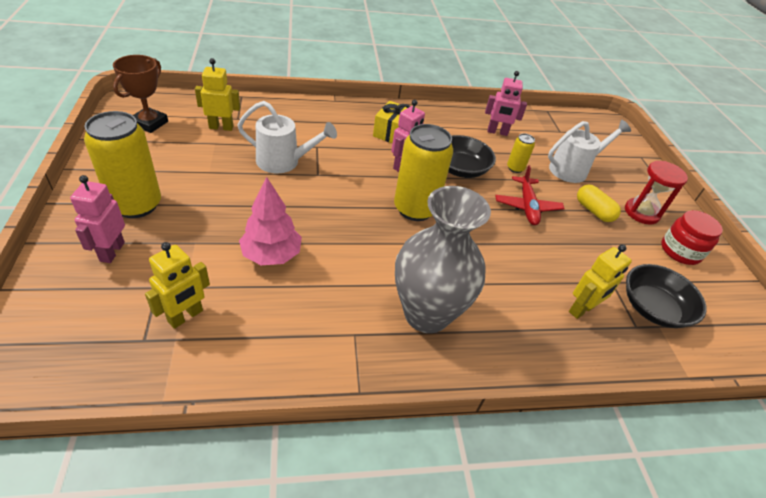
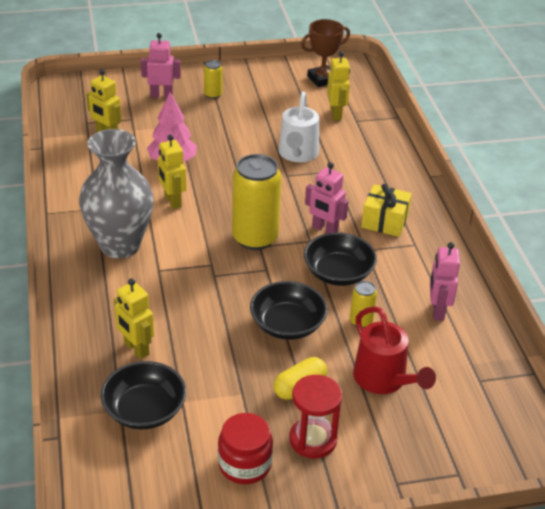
camera: 90 degrees right, 5 degrees down
yellow can [84,111,161,218] -> yellow can [204,60,223,99], size x0.47
brown trophy [113,55,168,133] -> brown trophy turned 45 degrees counterclockwise [301,19,350,87]
red plane [495,165,565,225] -> black bowl [250,281,328,340]
white watering can [548,120,631,183] -> red watering can [353,306,436,394]
none -> yellow robot [158,134,186,209]

